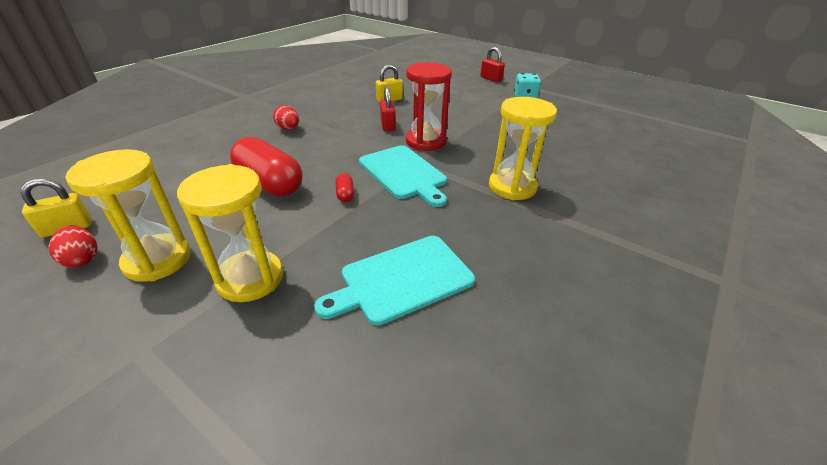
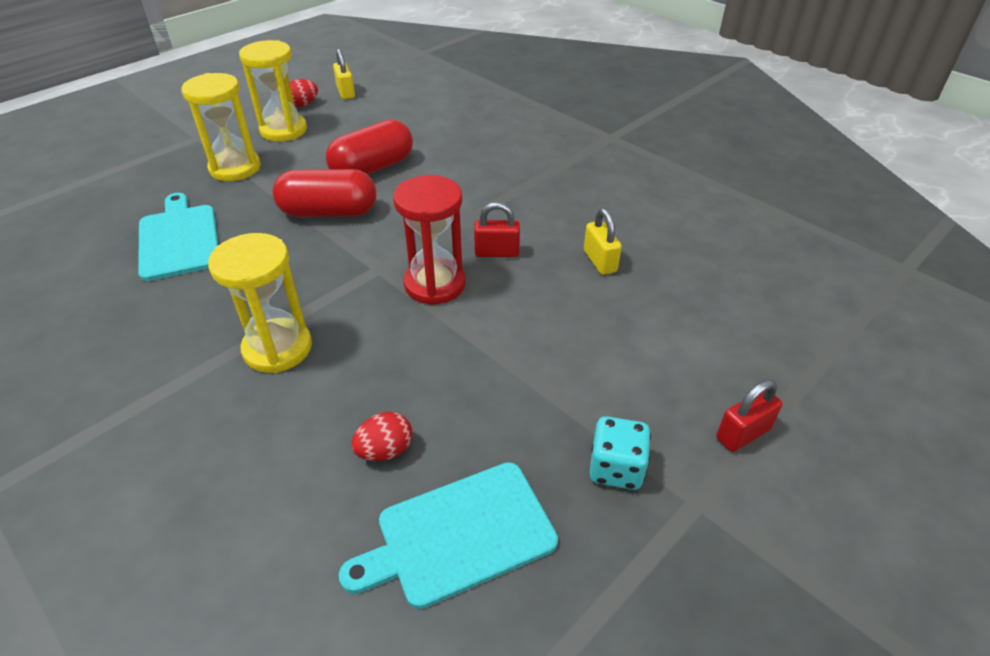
camera: 100 degrees right, 5 degrees up
red egg [273,105,299,130] -> red egg moved to [351,412,412,461]
red capsule [335,173,354,202] -> red capsule [272,169,376,217], size x2.40
turquoise cutting board [359,145,447,207] -> turquoise cutting board moved to [339,462,558,609]

